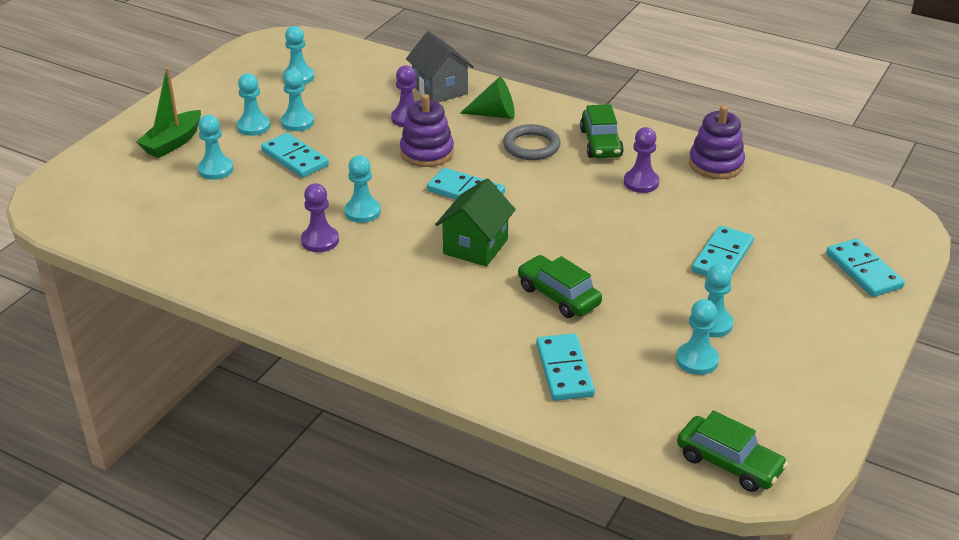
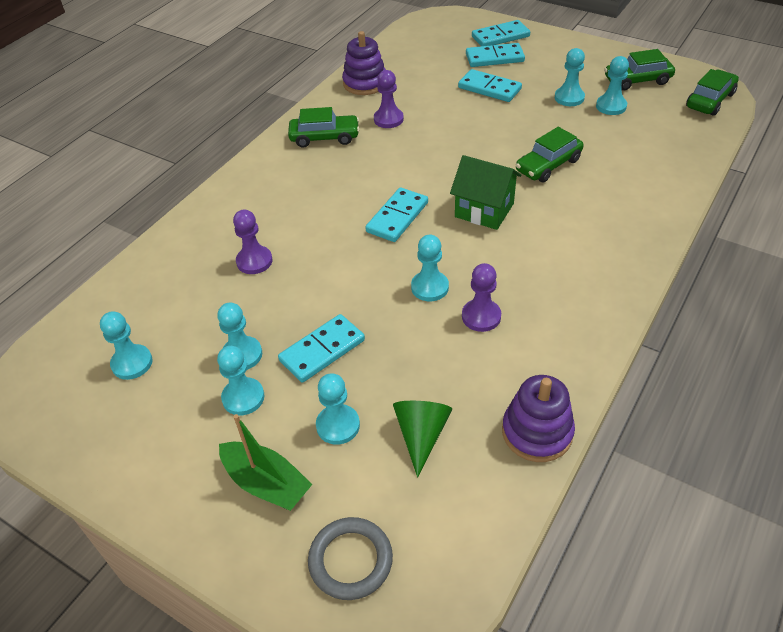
camera: 85 degrees left, 10 degrees up
purple stacking toy [400,94,454,167] -> purple stacking toy moved to [502,375,575,462]
grey house [406,31,474,103] -> none
green cone [460,77,515,119] -> green cone moved to [393,401,452,477]
grey ring [503,124,561,160] -> grey ring moved to [308,517,393,600]
turquoise domino [536,333,595,401] -> turquoise domino moved to [466,43,525,67]
none -> green car [604,49,675,91]

